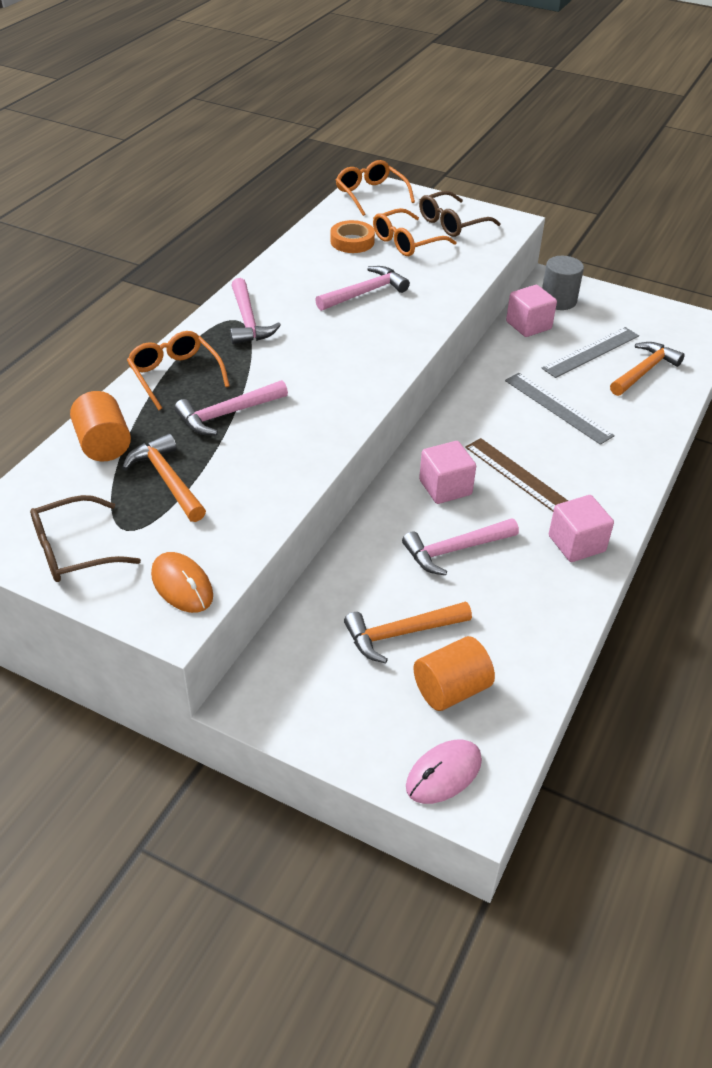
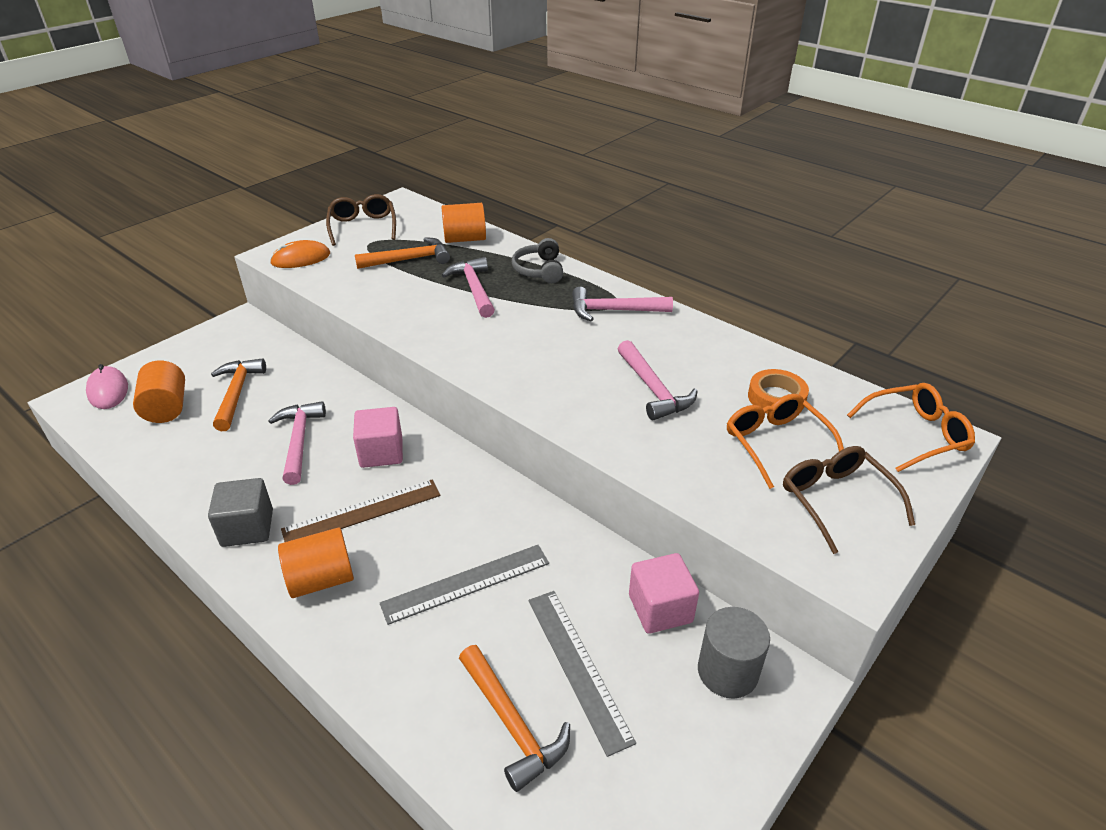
camera: 105 degrees right, 5 degrees down
orange glasses [127,331,230,410] -> grey headphones [512,238,563,283]
pink cube [549,495,614,562] -> grey cube [208,478,273,547]
none -> orange cylinder [278,527,354,598]

